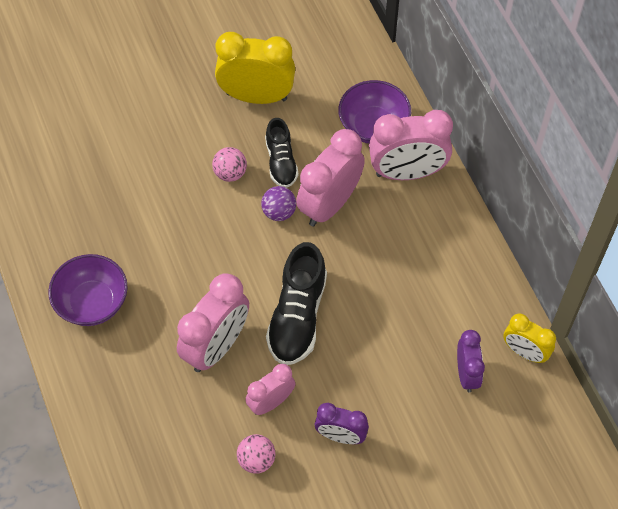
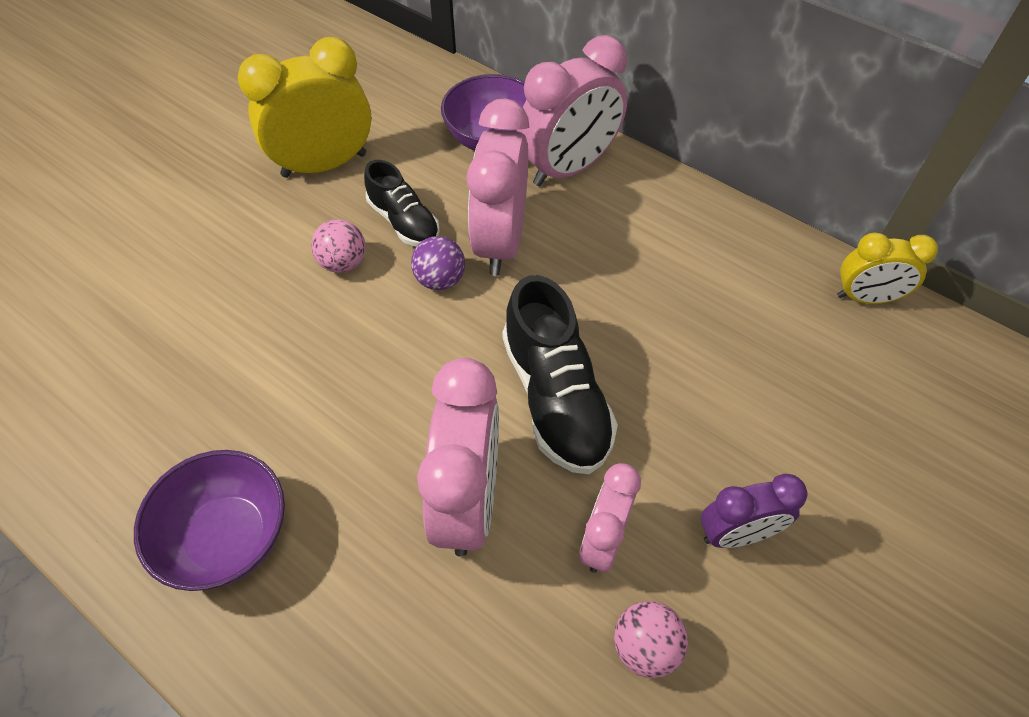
camera: 30 degrees left, 5 degrees down
purple clock [457,330,485,392] -> none

